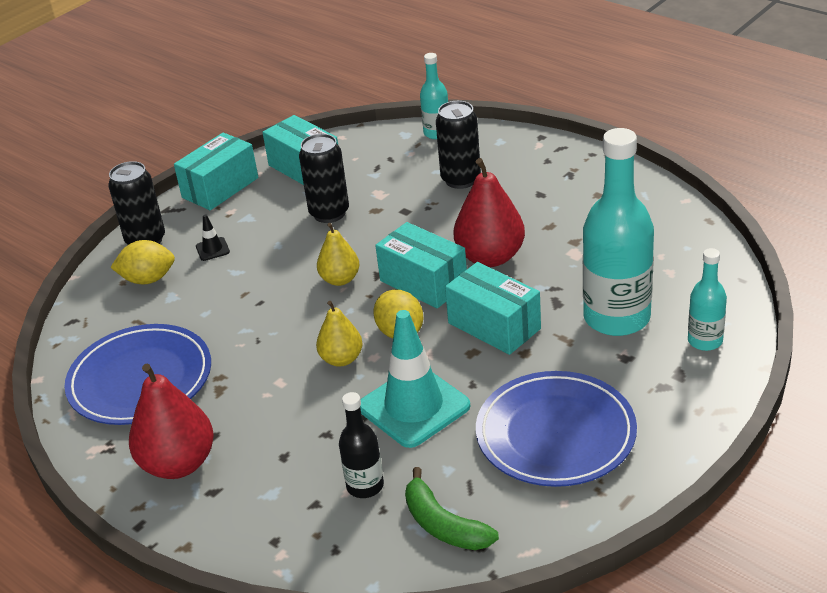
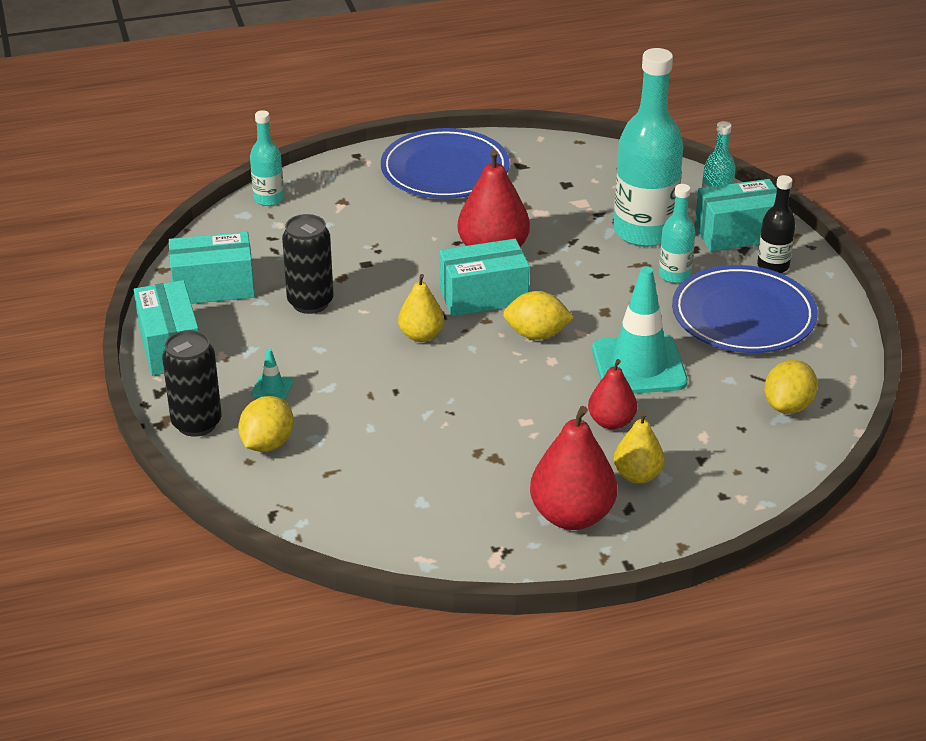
camera: 60 degrees left, 0 degrees up
blue plate [64,324,211,425] -> blue plate moved to [381,128,510,199]
black traffic cone [196,214,230,261] -> turquoise traffic cone [251,348,293,400]
yellow pear [316,301,363,367] -> yellow pear moved to [614,412,665,484]
black bottle [339,392,384,498] -> black bottle moved to [757,175,796,273]
green banana [405,467,499,550] -> yellow lemon [764,360,818,414]
black can [436,101,481,189] -> none
turquoise box [445,262,541,355] -> turquoise box moved to [695,179,777,251]
none -> red pear [588,359,637,429]
none -> turquoise bottle [659,184,695,283]

